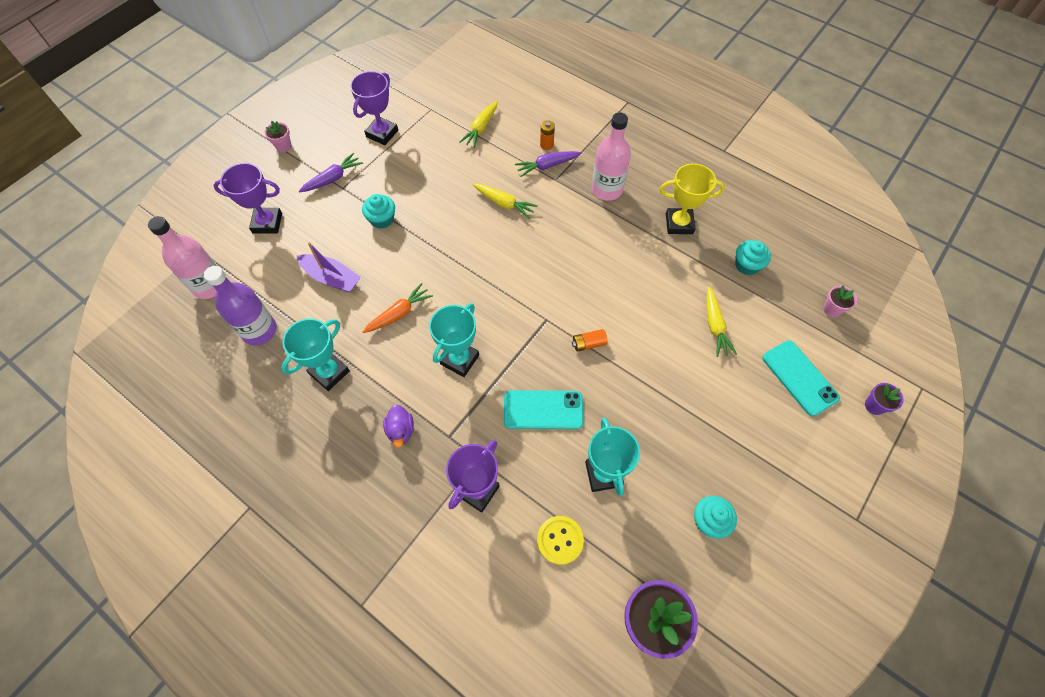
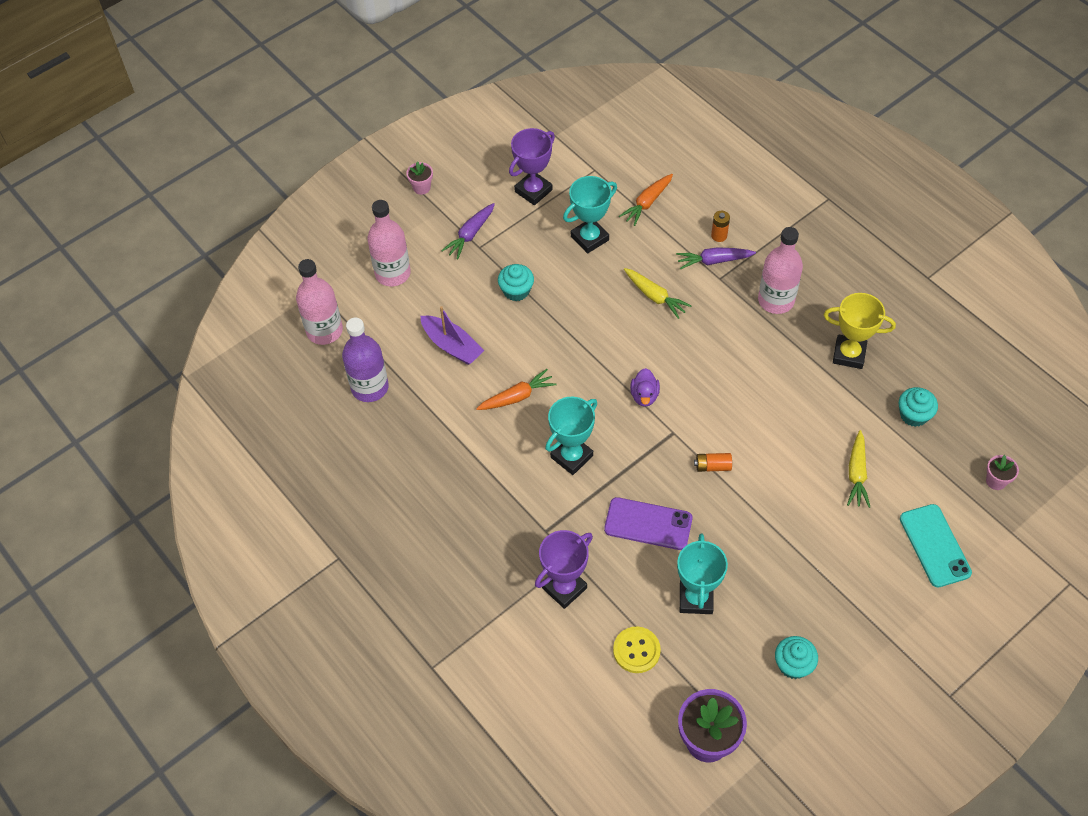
camera: 15 degrees right, 5 degrees down
purple trophy [213,163,282,234] -> pink bottle [367,200,411,286]
turquoise trophy [281,318,350,391] -> turquoise trophy moved to [563,176,617,254]
purple carrot [299,153,363,192] -> purple carrot turned 150 degrees clockwise [441,203,495,259]
purple duck [383,405,414,447] -> purple duck moved to [630,368,660,407]
yellow carrot [459,101,498,148] -> orange carrot [619,174,673,226]
turquoise phone [504,390,584,429] -> purple phone [604,497,692,550]
purple flower pot [865,383,904,415] -> none

